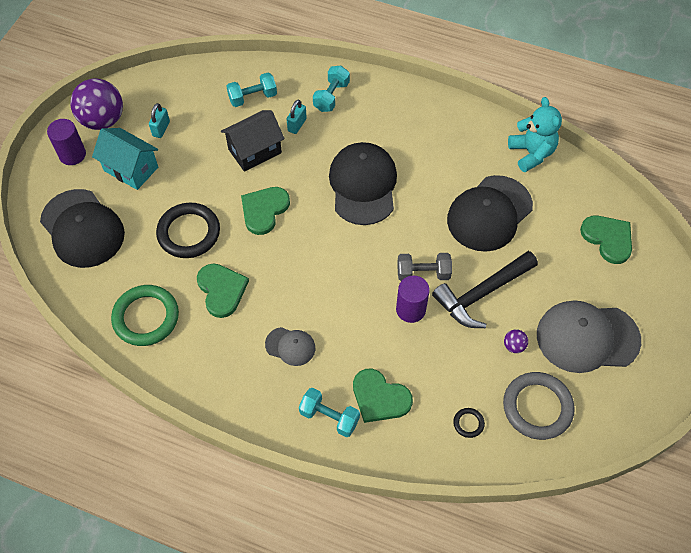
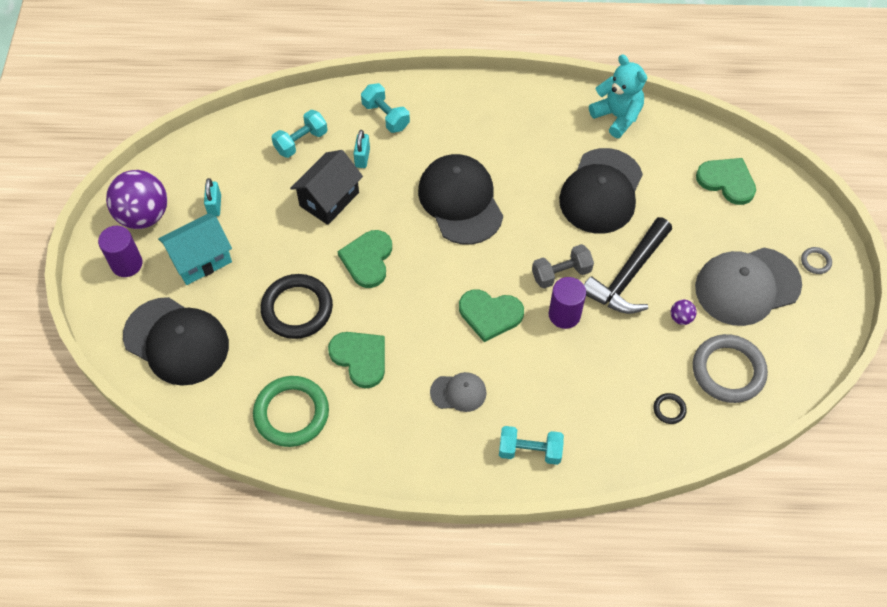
camera: 20 degrees left, 0 degrees up
turquoise house [92,128,158,190] -> turquoise house turned 45 degrees counterclockwise [158,213,232,285]
turquoise dumbbell [313,66,350,112] -> turquoise dumbbell turned 45 degrees counterclockwise [361,83,410,133]
green heart [353,368,413,423] -> green heart moved to [459,290,524,342]
none -> grey ring [801,247,832,274]

